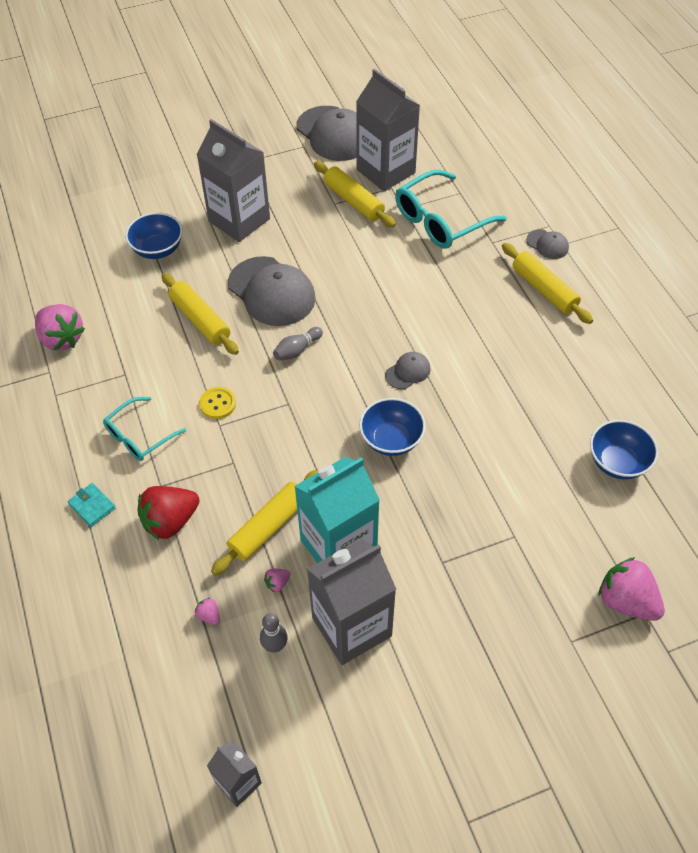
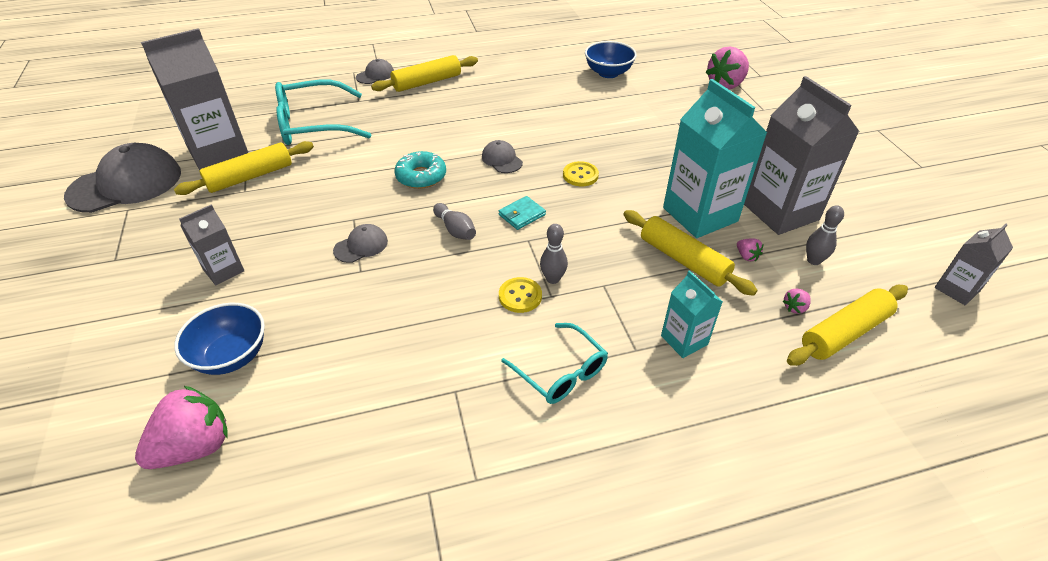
camera: 85 degrees left, 10 degrees down
pink strawberry [35,304,85,351] -> pink strawberry moved to [135,386,228,469]
turquoise wallet [68,483,116,527] -> turquoise wallet moved to [499,196,546,230]
red strawberry [137,486,200,540] -> turquoise carton [661,270,723,358]
yellow rolling pin [162,273,239,355] -> yellow rolling pin moved to [787,285,908,366]
grey carton [197,119,270,242] -> grey carton [179,204,244,285], size x0.52
grey cap [228,256,316,326] -> grey cap [333,224,388,263], size x0.47
blue bowl [359,398,426,456] -> yellow button [563,161,599,186]
turquoise glasses [395,170,507,249] -> turquoise glasses turned 105 degrees clockwise [275,80,371,145]
none -> turquoise donut [395,151,446,189]
none -> grey bowling pin [540,224,568,284]

